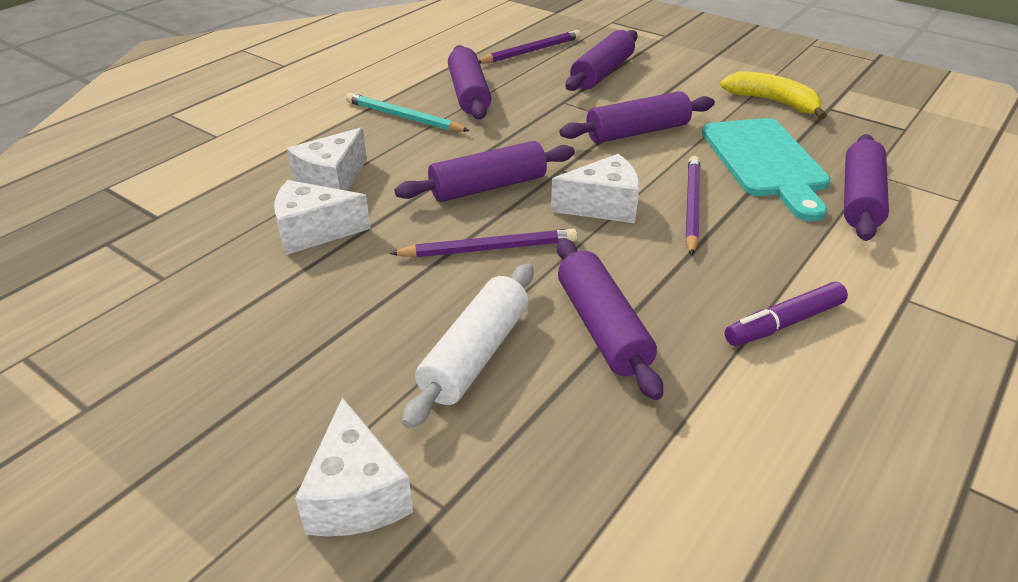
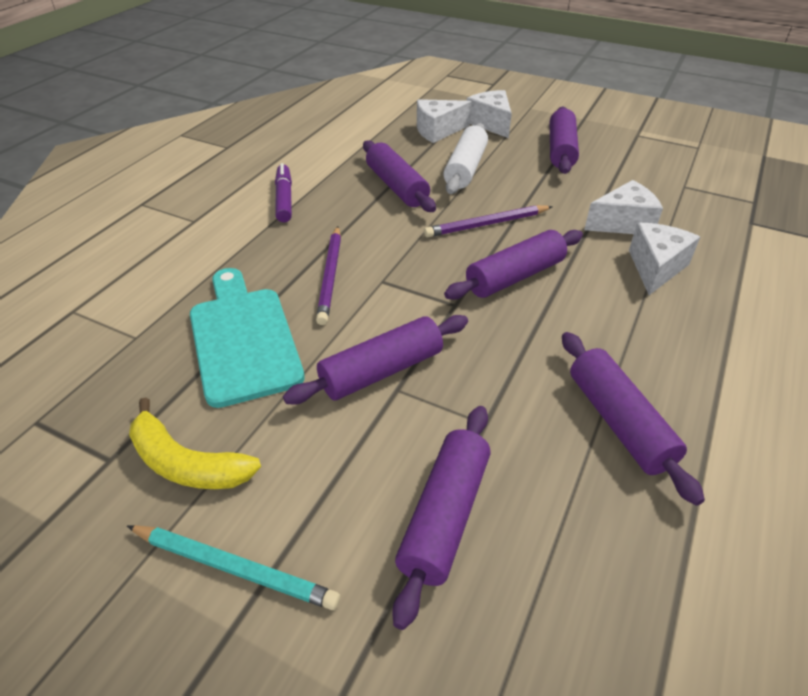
camera: 170 degrees right, 5 degrees up
turquoise pencil [346,93,469,132] -> turquoise pencil moved to [127,525,340,610]
purple pencil [478,30,581,63] -> none
white cheese [551,154,640,223] -> white cheese moved to [417,99,472,143]
purple marker [725,282,848,346] -> purple marker turned 60 degrees counterclockwise [275,163,292,222]
purple rolling pin [844,134,889,241] -> purple rolling pin moved to [550,107,579,174]

